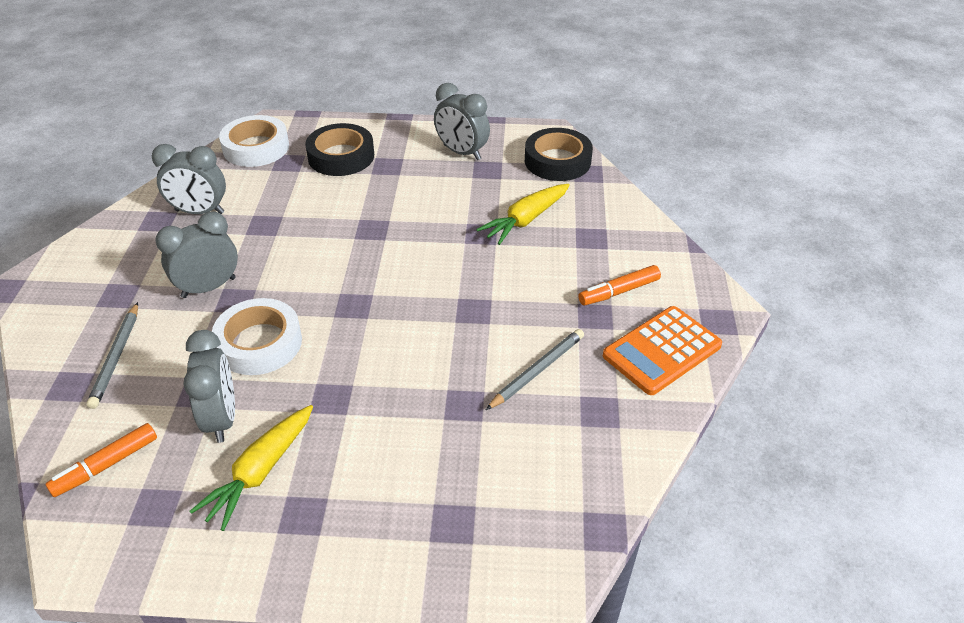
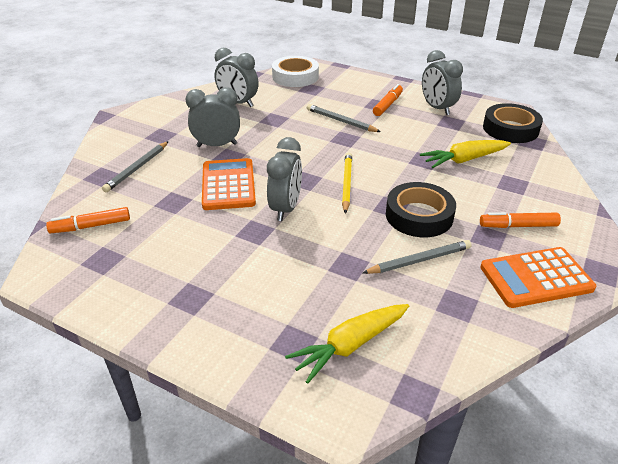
camera: 25 degrees right, 5 degrees down
grey clock [183,330,235,443] -> grey clock moved to [267,137,302,221]
yellow carrot [190,405,313,531] -> yellow carrot moved to [285,304,409,384]
white tape [212,298,302,375] -> orange calculator [202,158,256,210]
black tape [305,123,374,176] -> black tape moved to [386,182,456,237]
none -> grey pencil [307,104,381,132]
none -> yellow pencil [342,152,352,214]
none -> orange marker [373,84,403,116]

